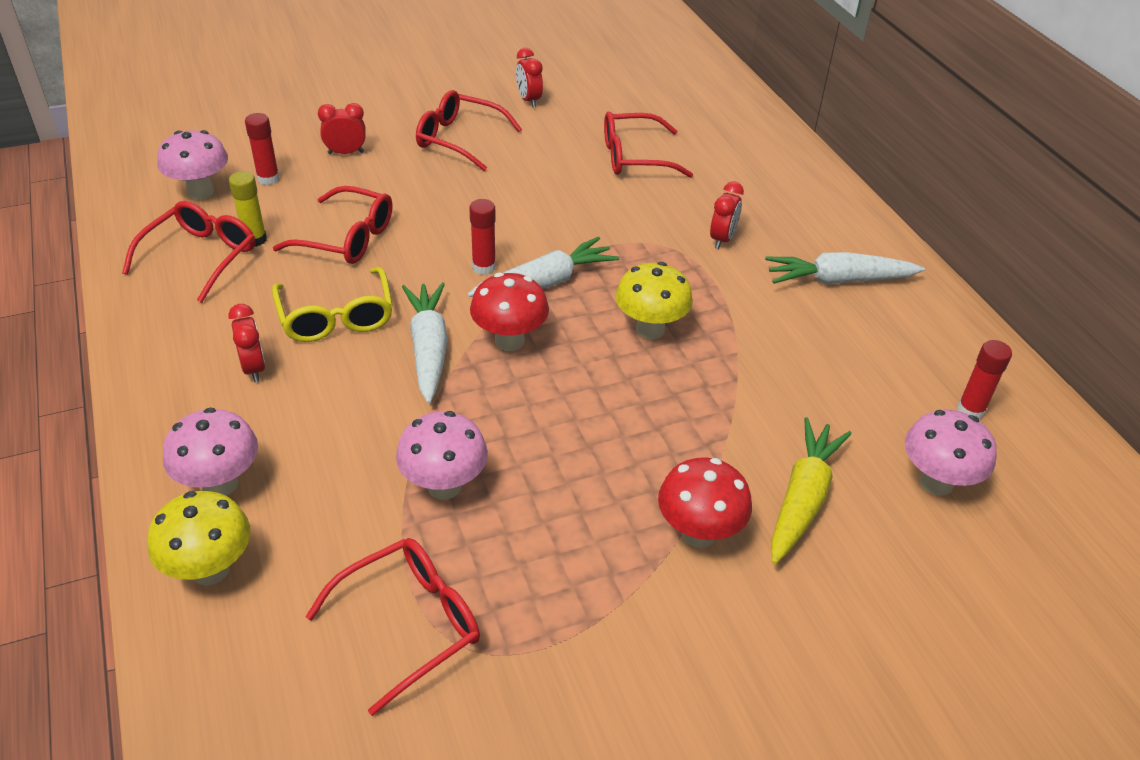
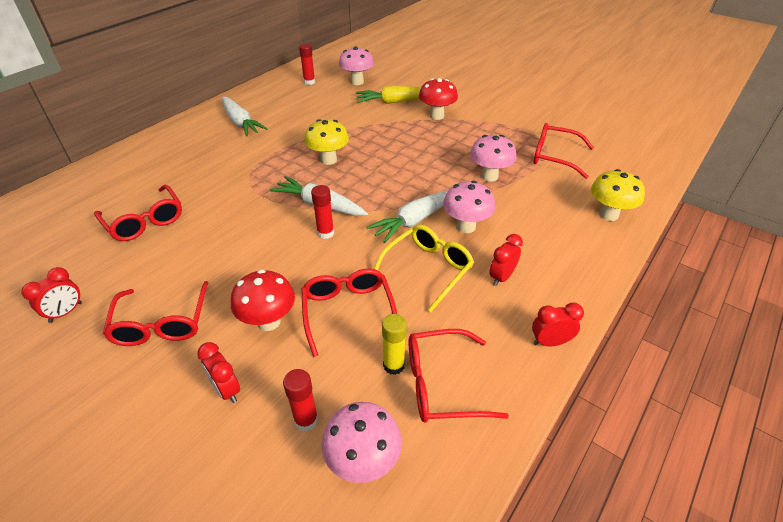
camera: 120 degrees left, 0 degrees up
pink mushroom [163,407,258,496] -> pink mushroom moved to [443,181,495,233]
red mushroom [470,273,549,351] -> red mushroom moved to [231,270,295,331]
red clock [710,181,744,249] -> red clock moved to [532,303,584,346]

